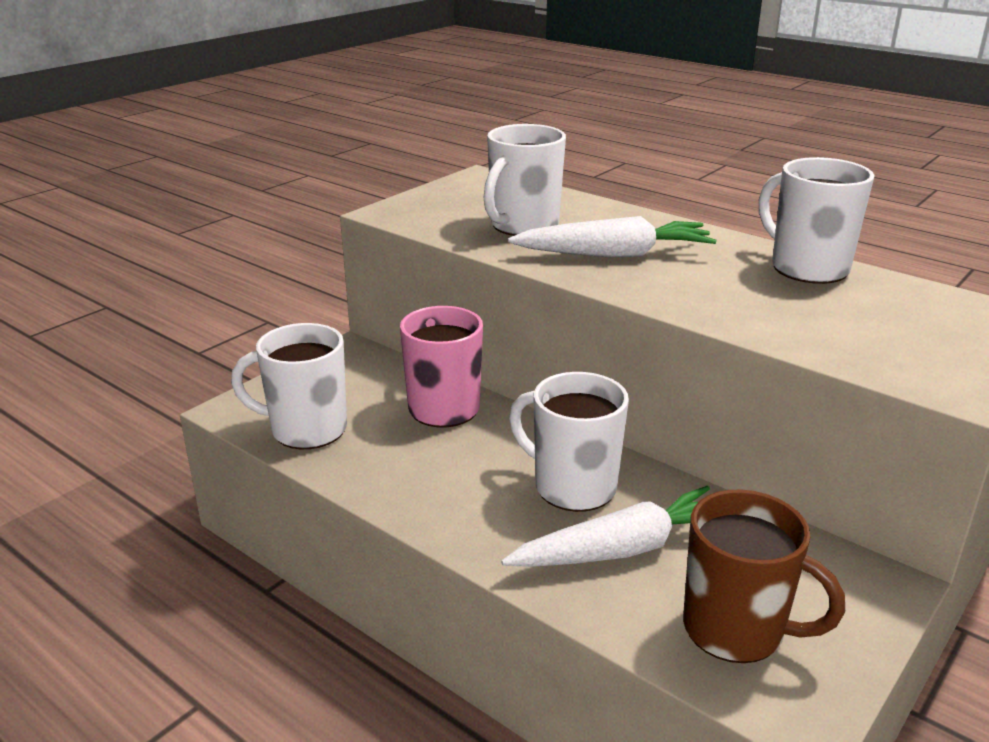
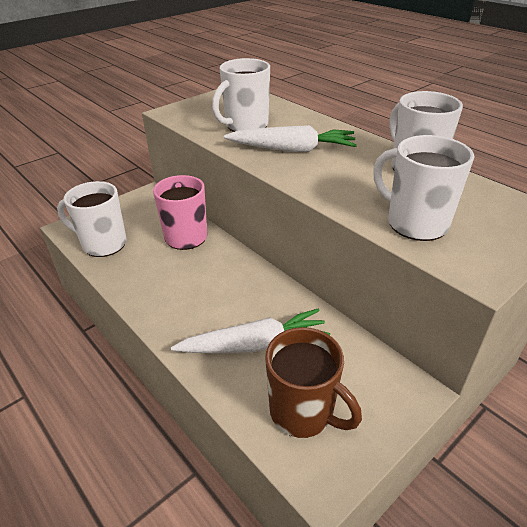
camera: 10 degrees right, 10 degrees up
white mug [509,372,629,512] -> white mug moved to [373,135,474,241]

